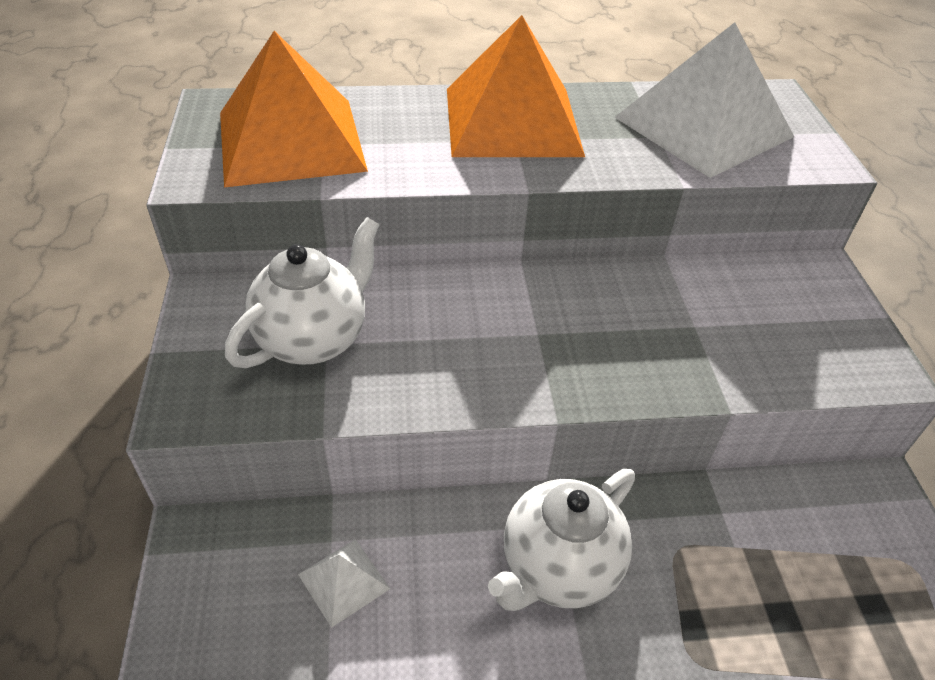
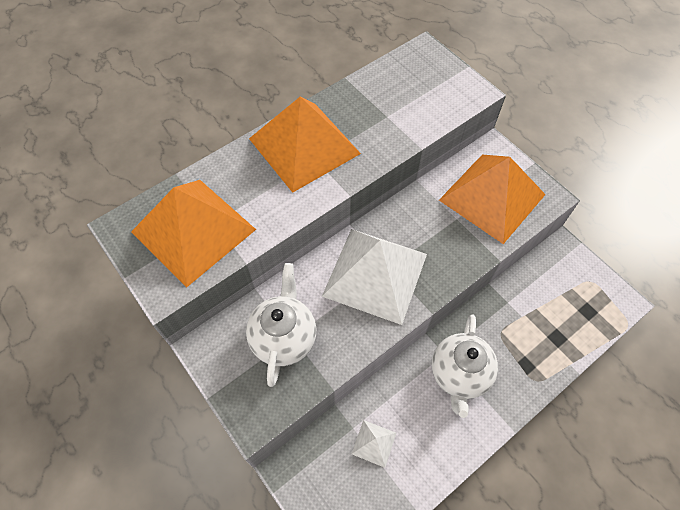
camera: 30 degrees left, 15 degrees up
white pyramid [615,22,794,178] -> white pyramid moved to [322,229,427,325]
none -> orange pyramid [439,155,546,244]

